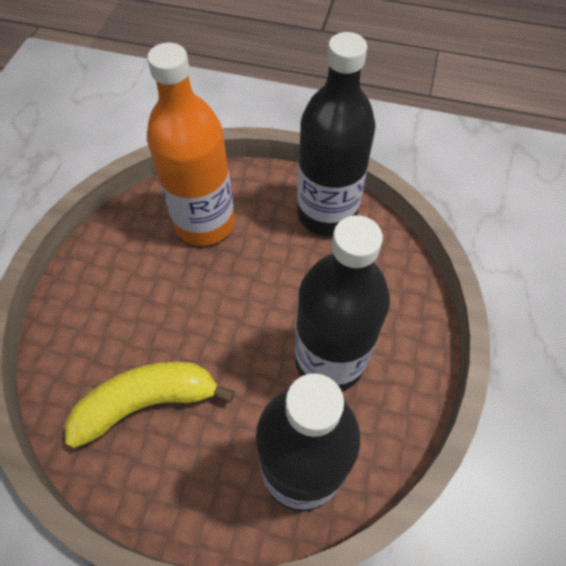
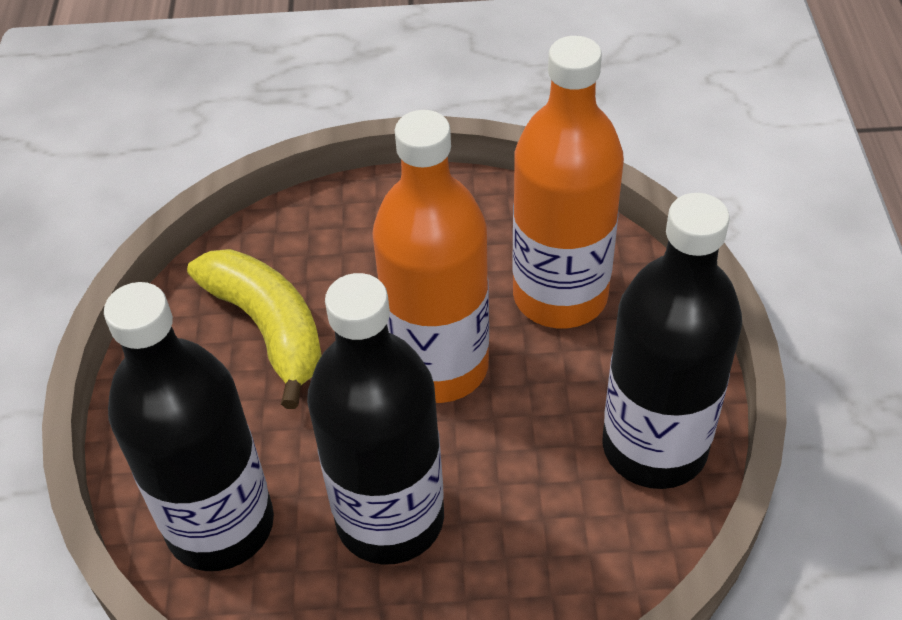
camera: 75 degrees right, 10 degrees down
none -> orange bottle [372,110,489,403]

